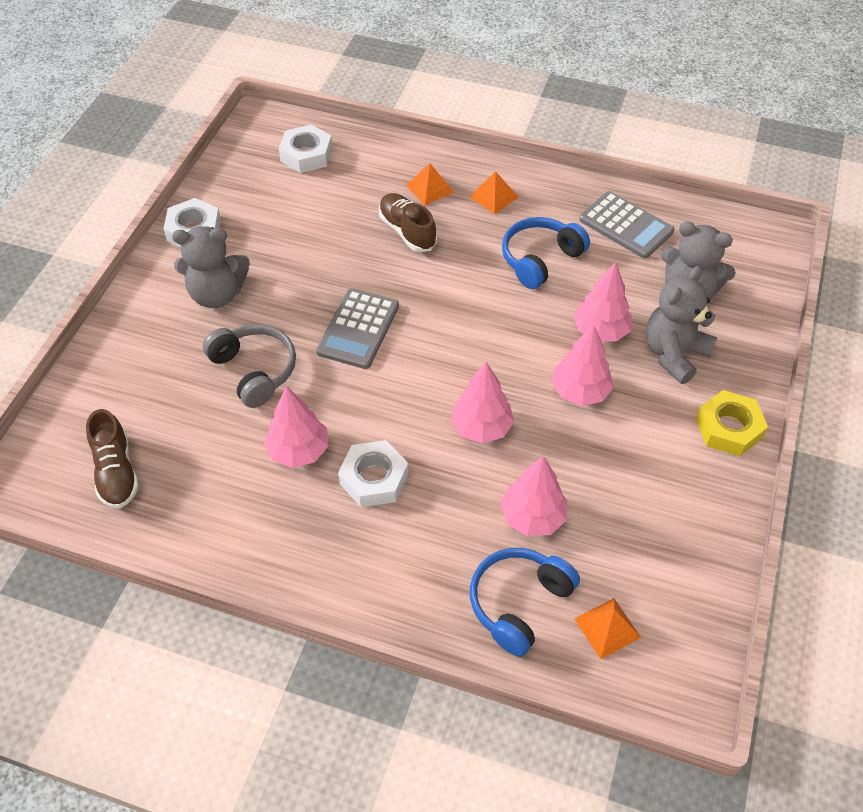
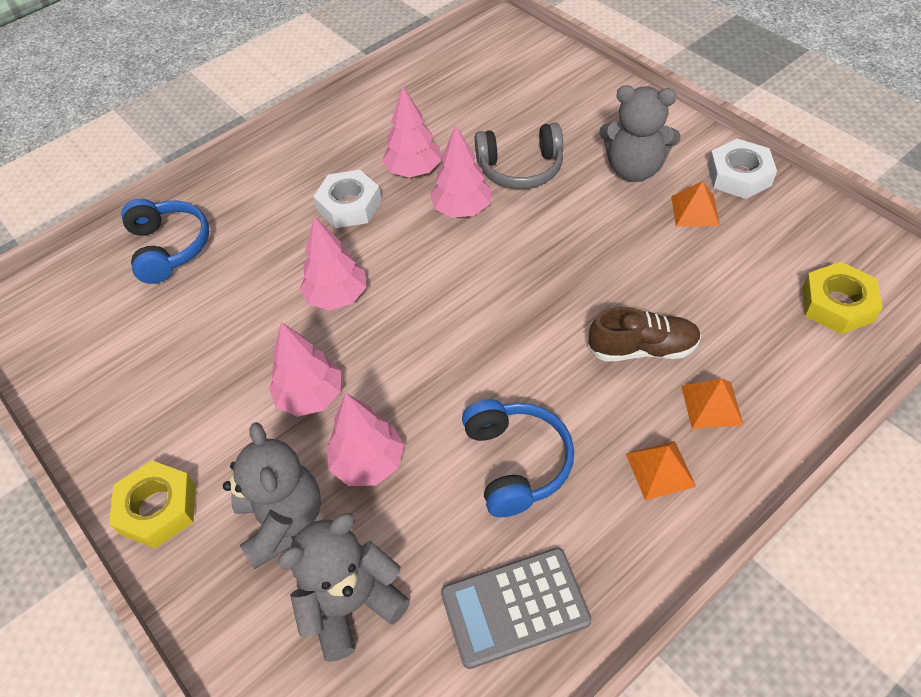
camera: 125 degrees right, 0 degrees up
brown shoe [86,409,139,509] -> none
grey teddy bear [172,226,250,308] -> grey teddy bear turned 105 degrees counterclockwise [599,85,681,182]
white nut [279,124,333,173] -> yellow nut [802,262,882,334]
grey calculator [316,288,399,369] -> none
pink tree [501,456,567,536] -> pink tree moved to [430,125,492,218]
orange pyramid [574,598,641,659] -> orange pyramid moved to [671,181,720,227]

